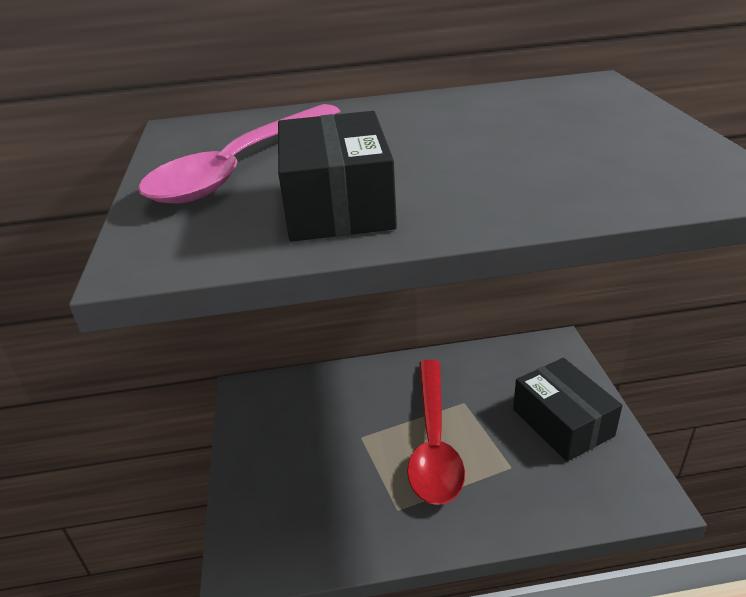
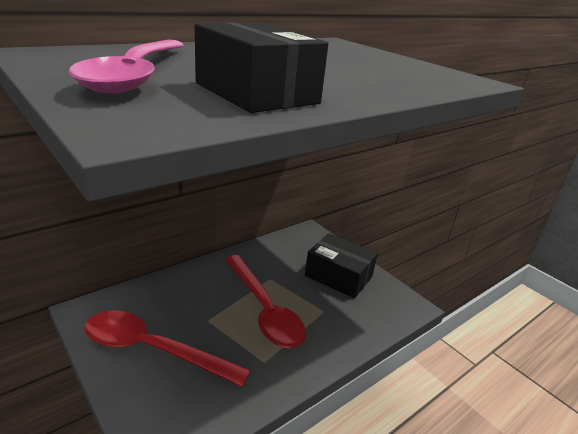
camera: 35 degrees left, 5 degrees down
none -> red spoon [84,310,251,387]

